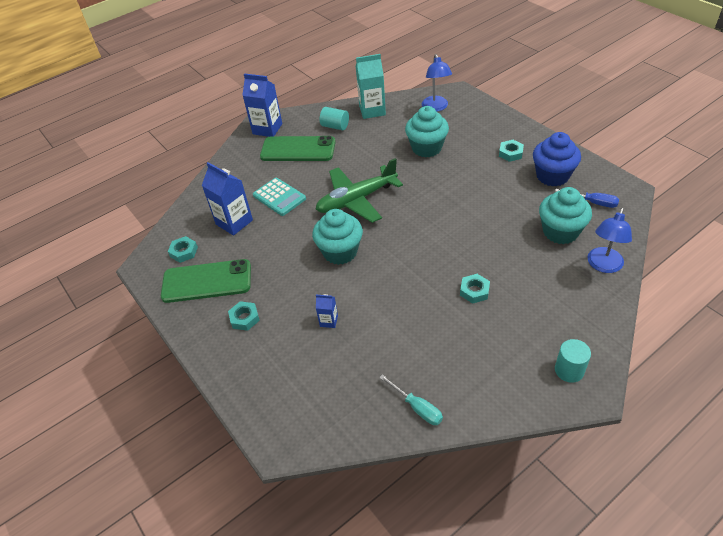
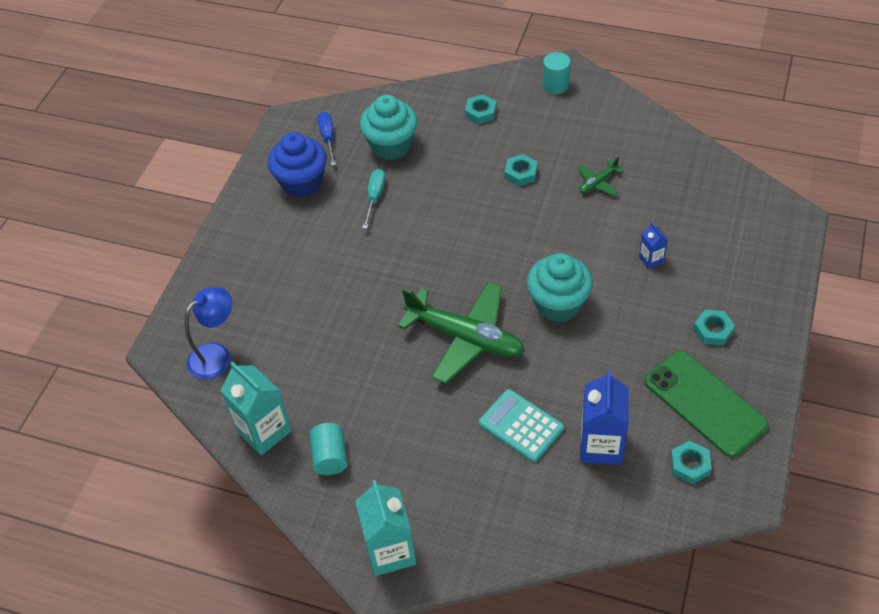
camera: 125 degrees left, 5 degrees up
blue carton [242,73,282,137] -> turquoise carton [355,480,416,576]
turquoise calculator [253,178,306,216] -> turquoise calculator turned 60 degrees counterclockwise [479,389,564,462]
green phone [260,136,336,161] -> none
turquoise screwdriver [379,374,443,425] -> turquoise screwdriver moved to [363,169,385,229]
turquoise cupcake [405,106,449,158] -> none
turquoise nut [499,140,524,162] -> turquoise nut moved to [465,94,496,124]
blue lamp [587,208,632,273] -> none
none -> green plane [577,157,624,195]

